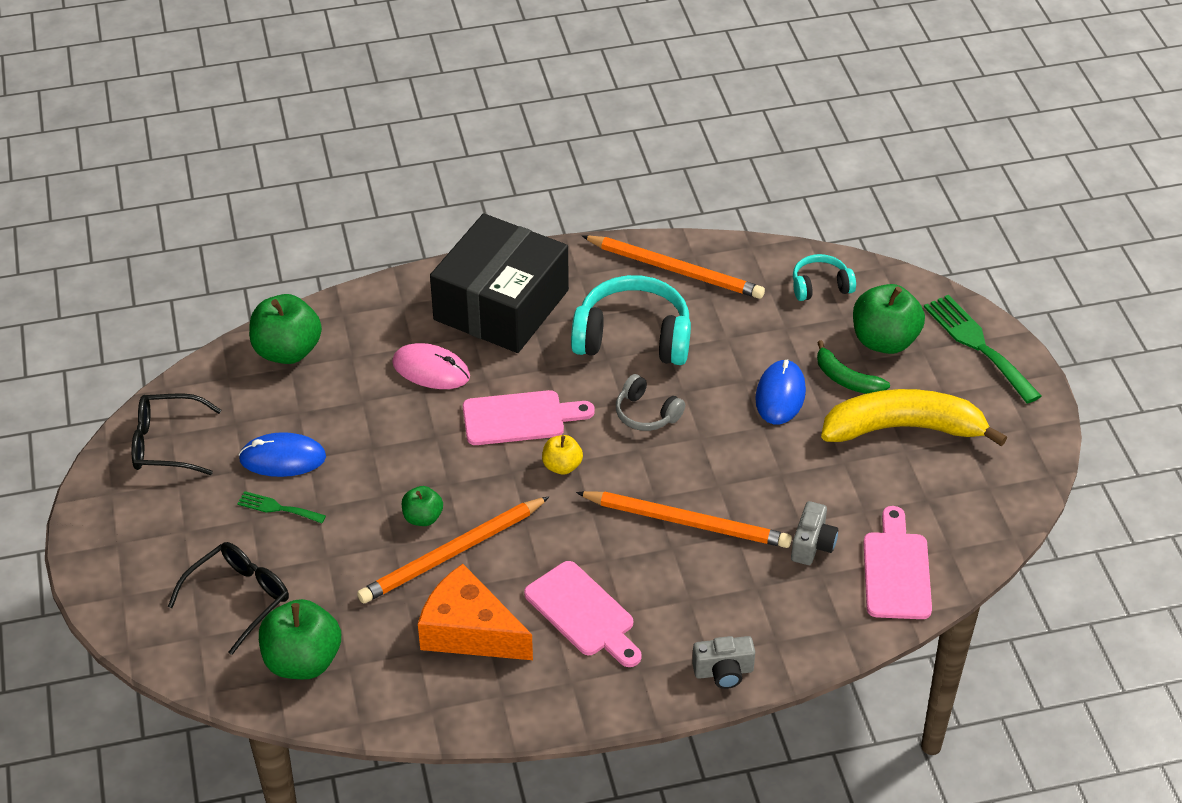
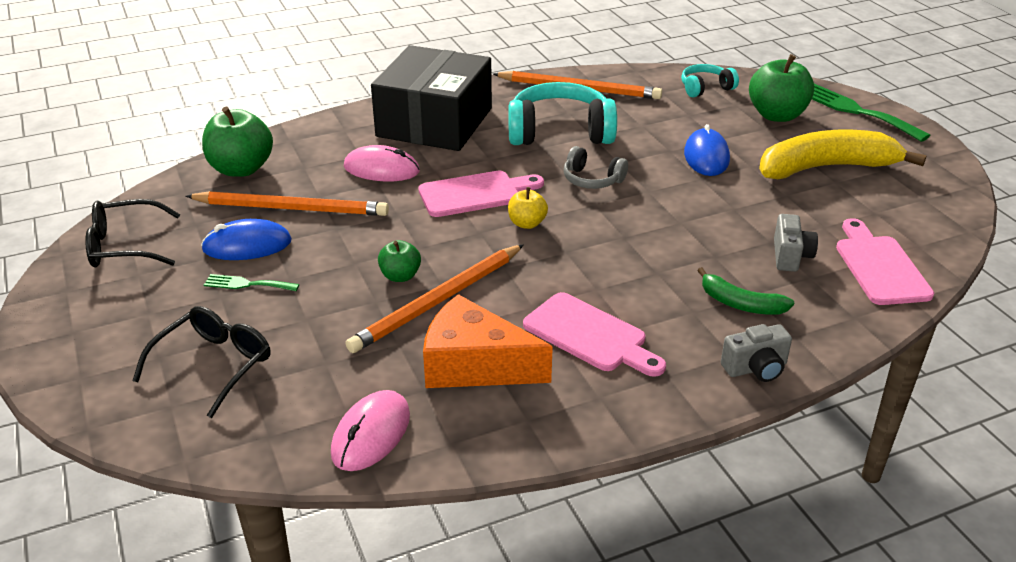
camera: 10 degrees left, 10 degrees down
green apple [259,599,341,679] -> none
orange pencil [576,491,792,548] -> orange pencil moved to [186,191,389,216]
green banana [817,340,890,394] -> green banana moved to [697,267,794,315]
none -> pink mouse [331,390,410,471]

